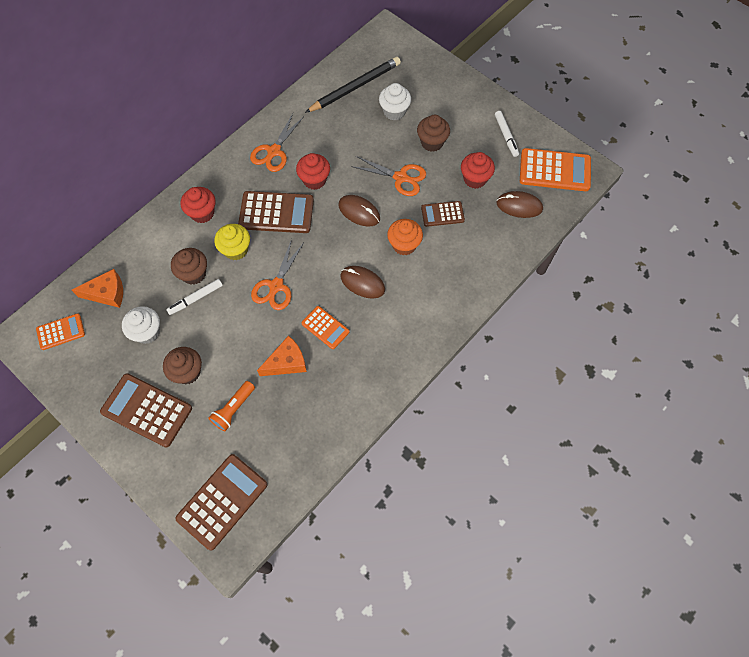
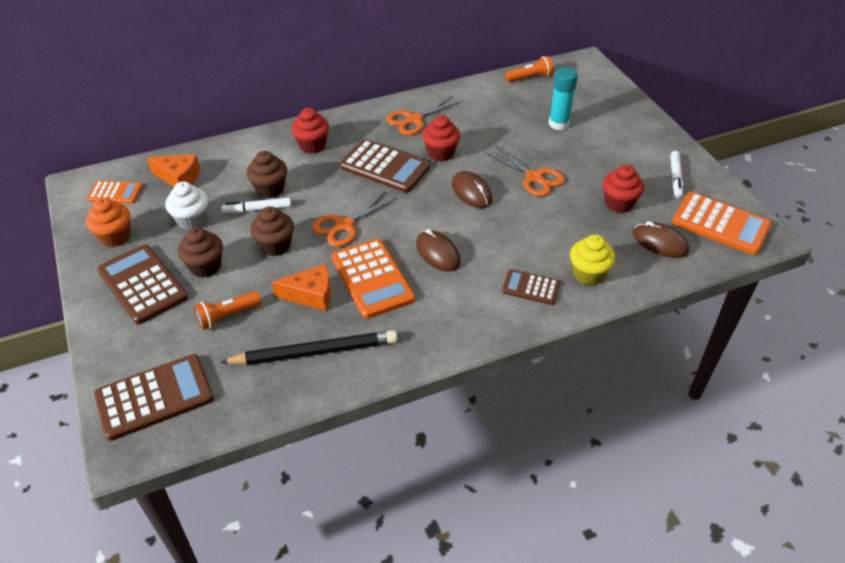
camera: 25 degrees right, 20 degrees down
yellow cupcake [214,224,250,260] -> yellow cupcake moved to [570,235,615,285]
orange calculator [302,306,350,349] -> orange calculator [332,239,415,319], size x1.75
black pencil [305,57,401,113] -> black pencil moved to [220,330,398,365]
white cupcake [379,83,411,121] -> turquoise glue stick [548,67,578,130]
orange cupcake [387,219,423,255] -> orange cupcake moved to [86,198,131,247]
brown cupcake [417,115,450,152] -> brown cupcake moved to [250,206,294,256]
brown calculator [421,201,465,227] -> brown calculator moved to [502,269,560,305]
none -> orange flashlight [505,56,554,82]

